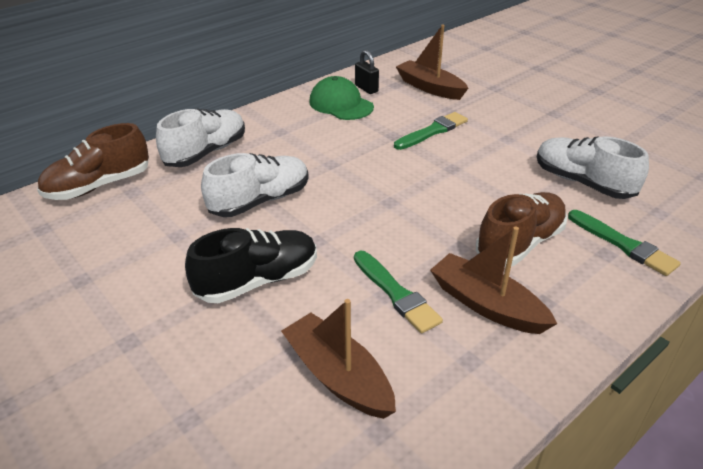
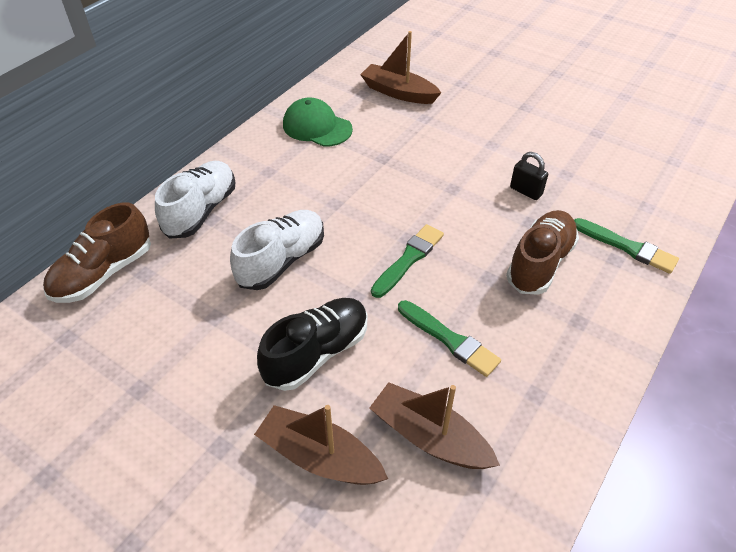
camera: 15 degrees left, 10 degrees up
black padlock [355,50,379,94] -> black padlock moved to [510,152,548,200]
green brush [394,112,468,150] -> green brush moved to [371,224,444,298]
brown boat [430,227,557,334] -> brown boat moved to [254,405,388,485]
white shoe [537,136,649,199] -> none

